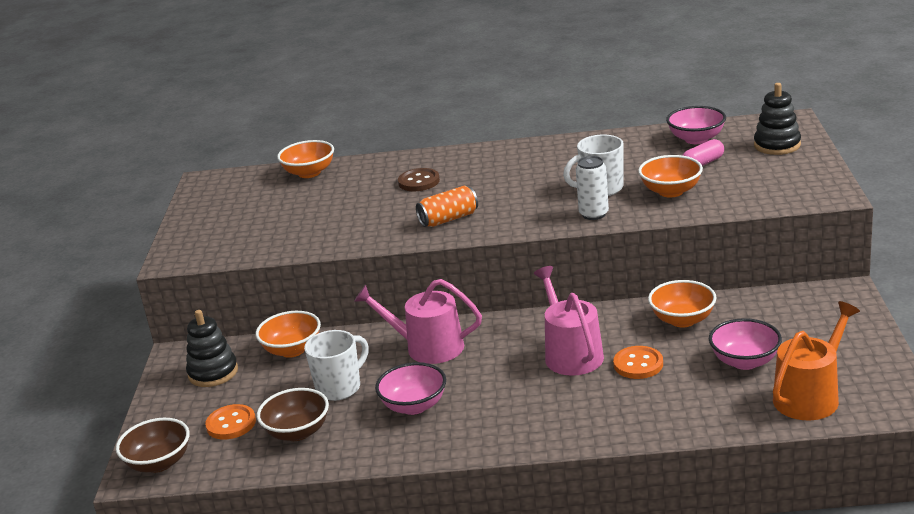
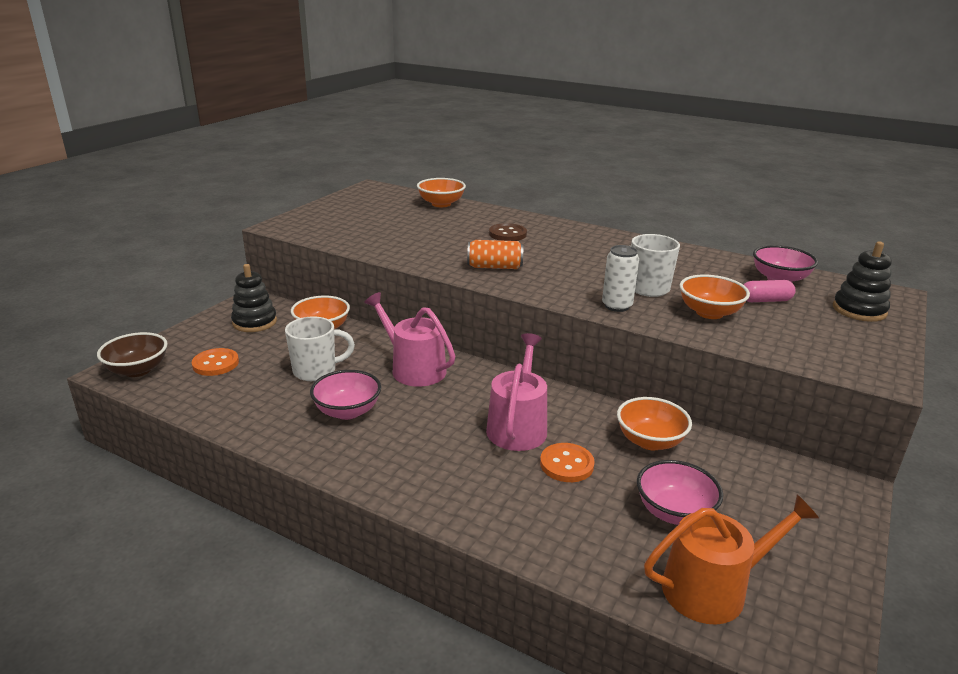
camera: 25 degrees right, 0 degrees up
brown bowl [257,388,329,441] -> none

